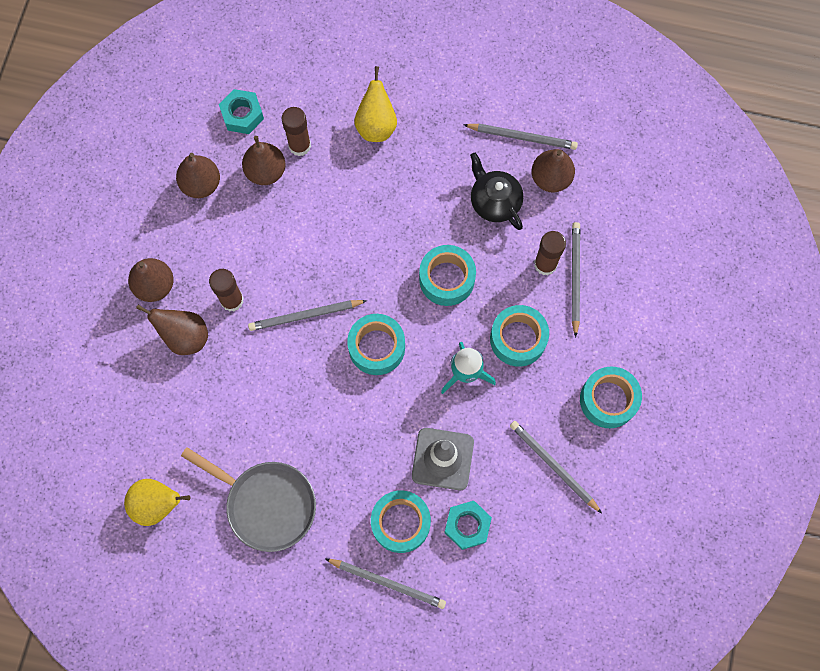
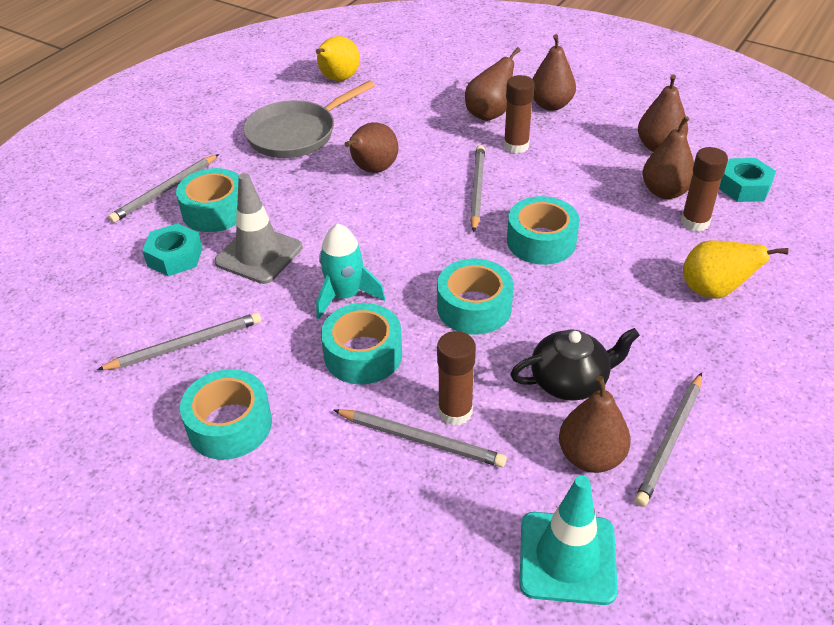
camera: 110 degrees right, 30 degrees down
turquoise tape [347,314,405,375] -> turquoise tape moved to [507,196,580,265]
none -> brown pear [344,122,398,173]
none -> turquoise traffic cone [520,475,618,605]

